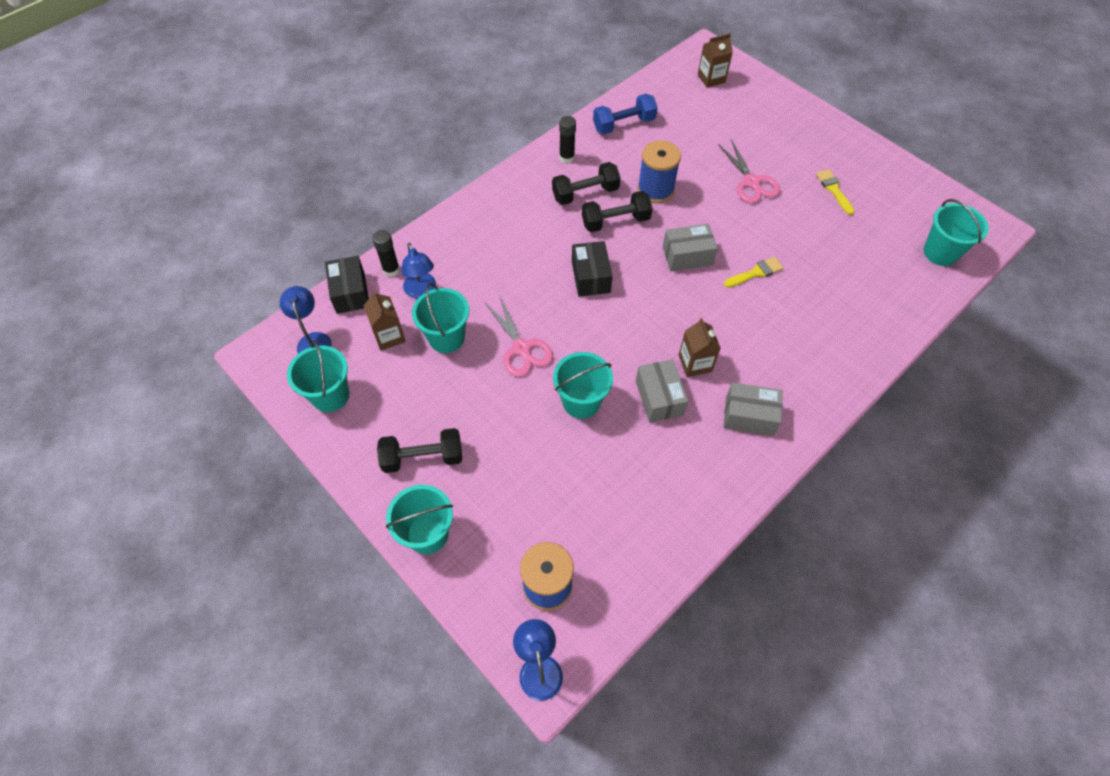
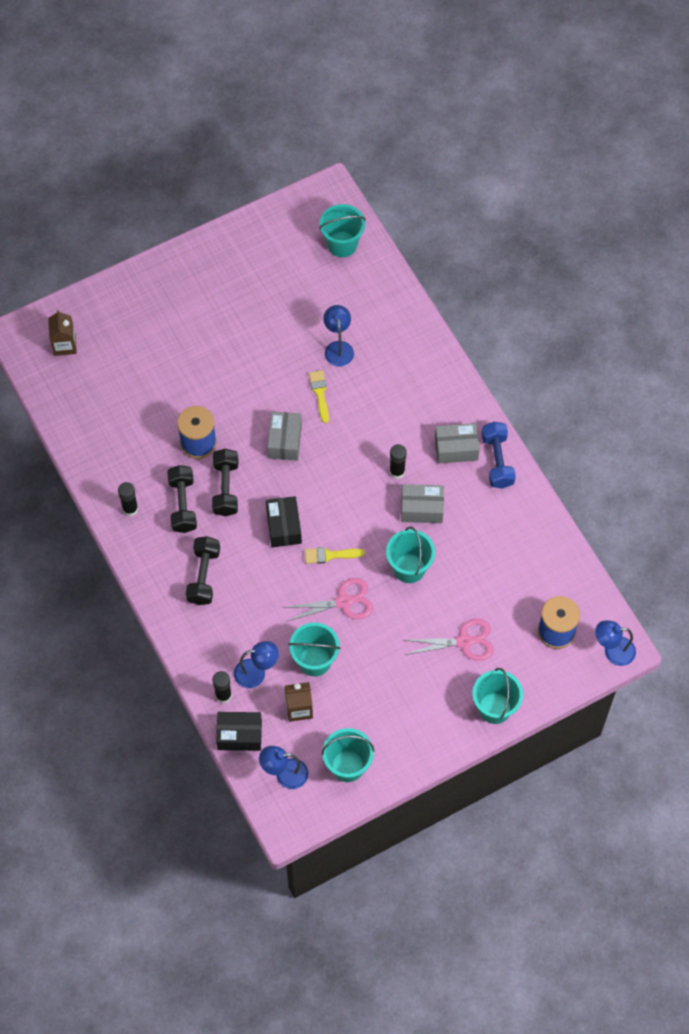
camera: 75 degrees left, 5 degrees up
black dumbbell [377,428,462,473] -> black dumbbell moved to [186,536,220,605]
black box [572,241,613,297] -> black box turned 75 degrees clockwise [266,496,302,547]
blue dumbbell [593,94,658,134] -> blue dumbbell moved to [482,422,516,489]
brown carton [679,318,721,377] -> black glue stick [390,444,407,479]
pink scissors [718,140,780,204] -> pink scissors moved to [405,619,494,661]
grey box [724,382,783,436] -> grey box turned 60 degrees clockwise [435,423,480,464]
yellow brush [816,169,854,215] -> yellow brush moved to [305,547,365,564]
none -> blue lamp [323,305,354,367]

